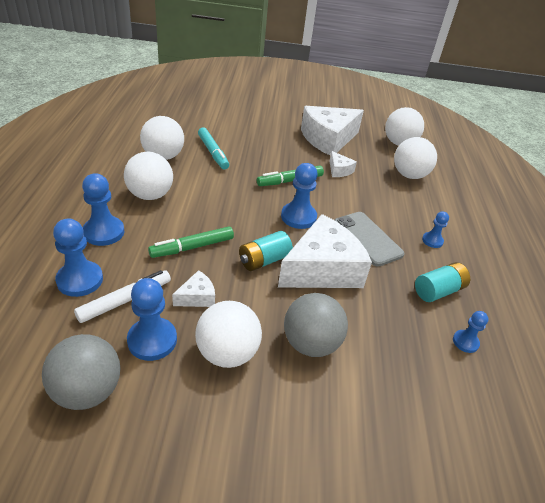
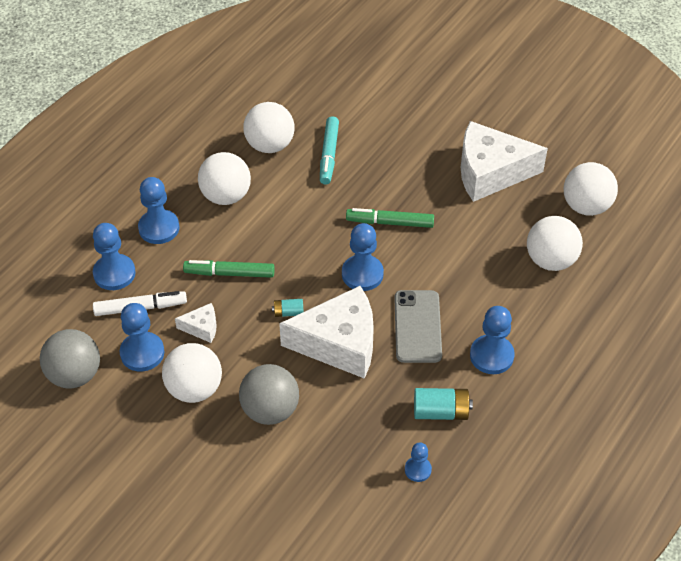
camera: 35 degrees right, 10 degrees up
turquoise battery [239,231,293,271] -> turquoise battery [272,299,304,317], size x0.58
white cheese [329,151,357,177] -> none
blue pawn [422,211,449,248] -> blue pawn [470,306,515,374], size x1.74

